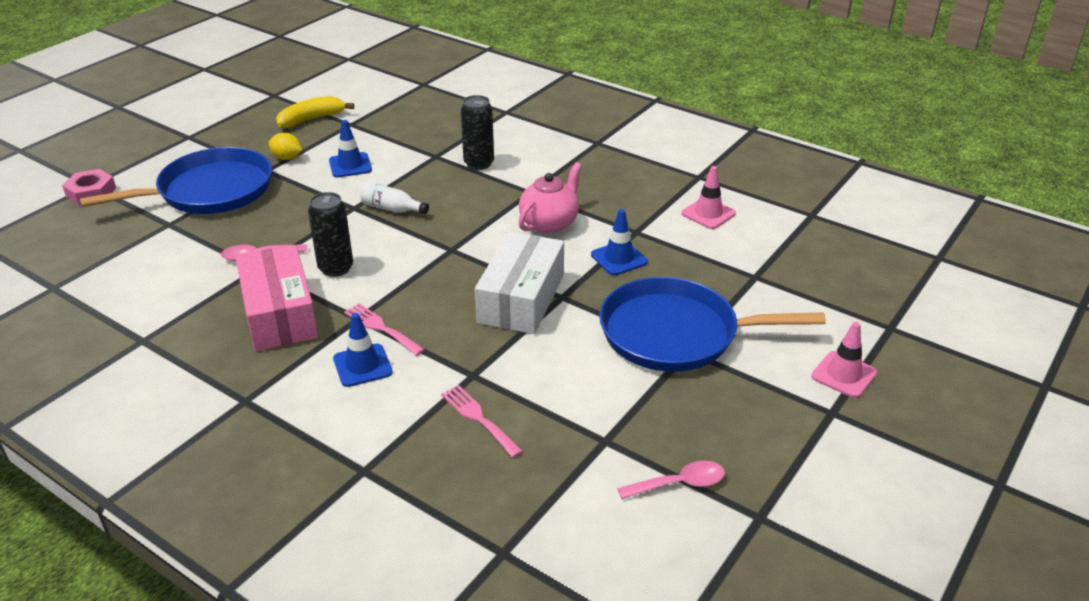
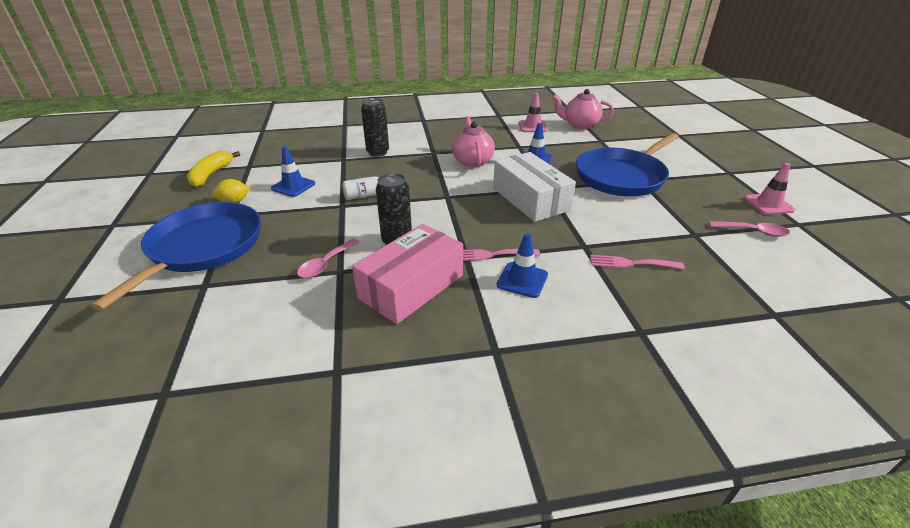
camera: 45 degrees left, 0 degrees up
pink nut [62,169,116,205] -> none
pink box [236,245,318,351] -> pink box turned 75 degrees counterclockwise [352,224,463,324]
pink spoon [617,461,725,499] -> pink spoon turned 75 degrees clockwise [709,221,790,237]
pink traffic cone [811,322,877,398] -> pink traffic cone moved to [744,163,795,215]
none -> pink teapot [552,89,614,129]

